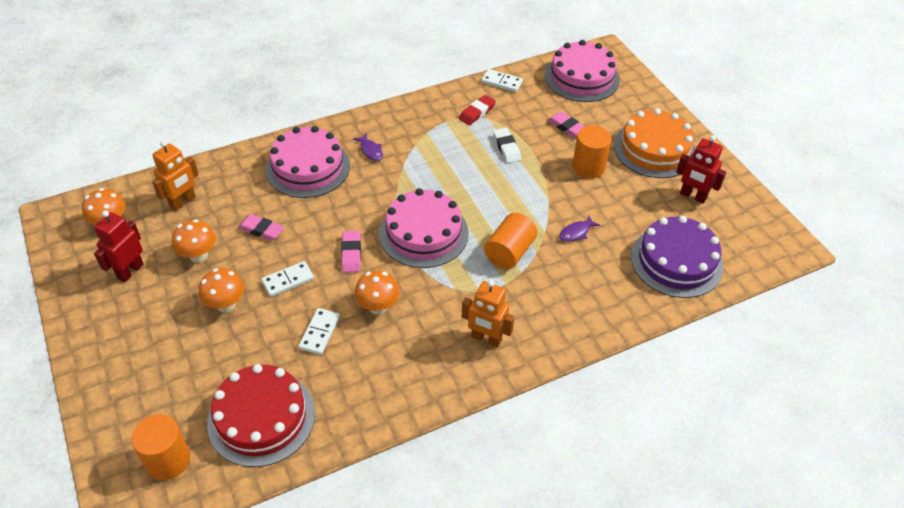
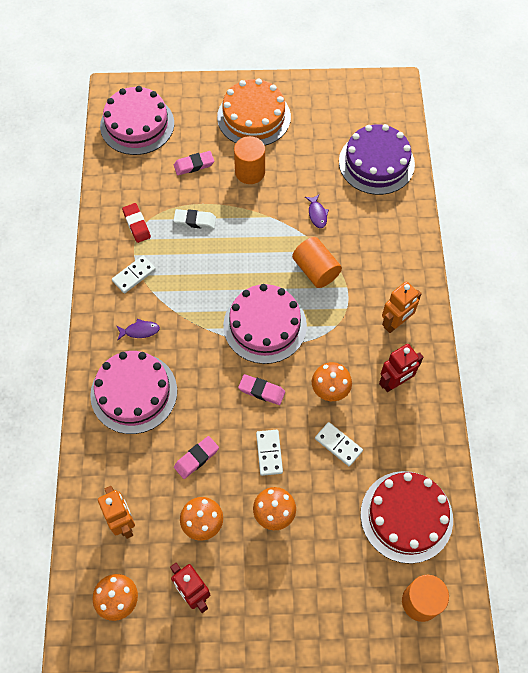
camera: 65 degrees left, 15 degrees up
white domino [481,69,523,92] -> white domino moved to [112,256,156,293]
red robot [676,135,726,204] -> red robot moved to [379,344,423,392]

